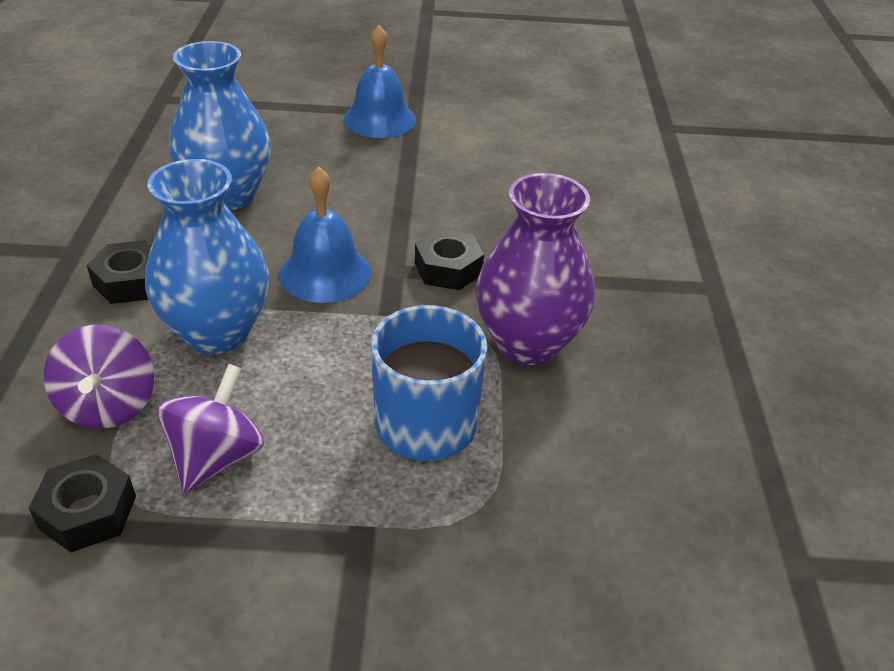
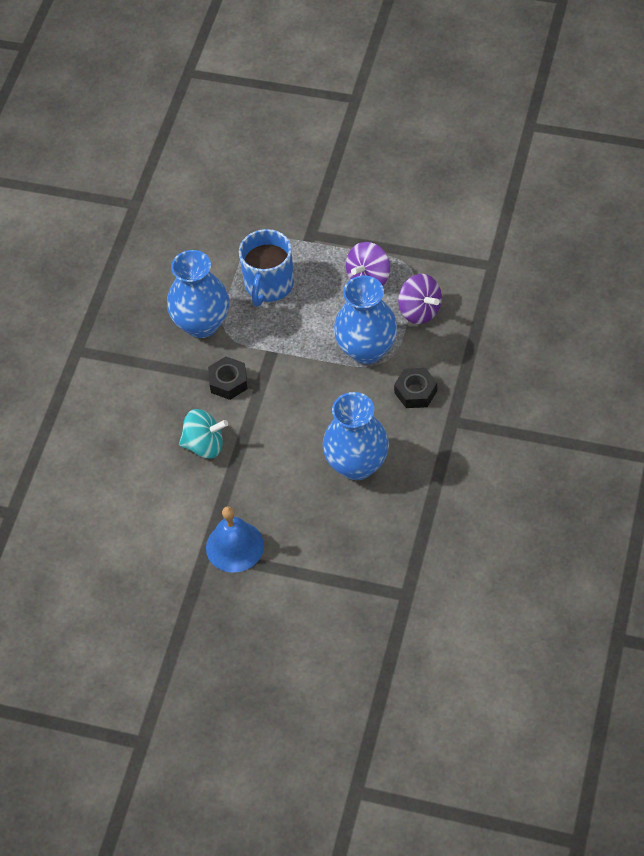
camera: 160 degrees left, 15 degrees up
black nut [29,454,136,553] -> none
purple spinning top [44,325,154,429] -> purple spinning top turned 135 degrees clockwise [398,274,442,324]
blue bell [279,167,371,303] -> none
purple vase [476,173,595,365] -> blue vase [167,250,229,338]
none -> turquoise spinning top [179,409,228,459]

